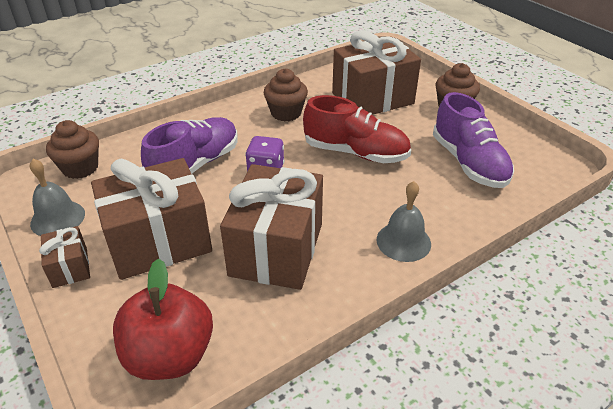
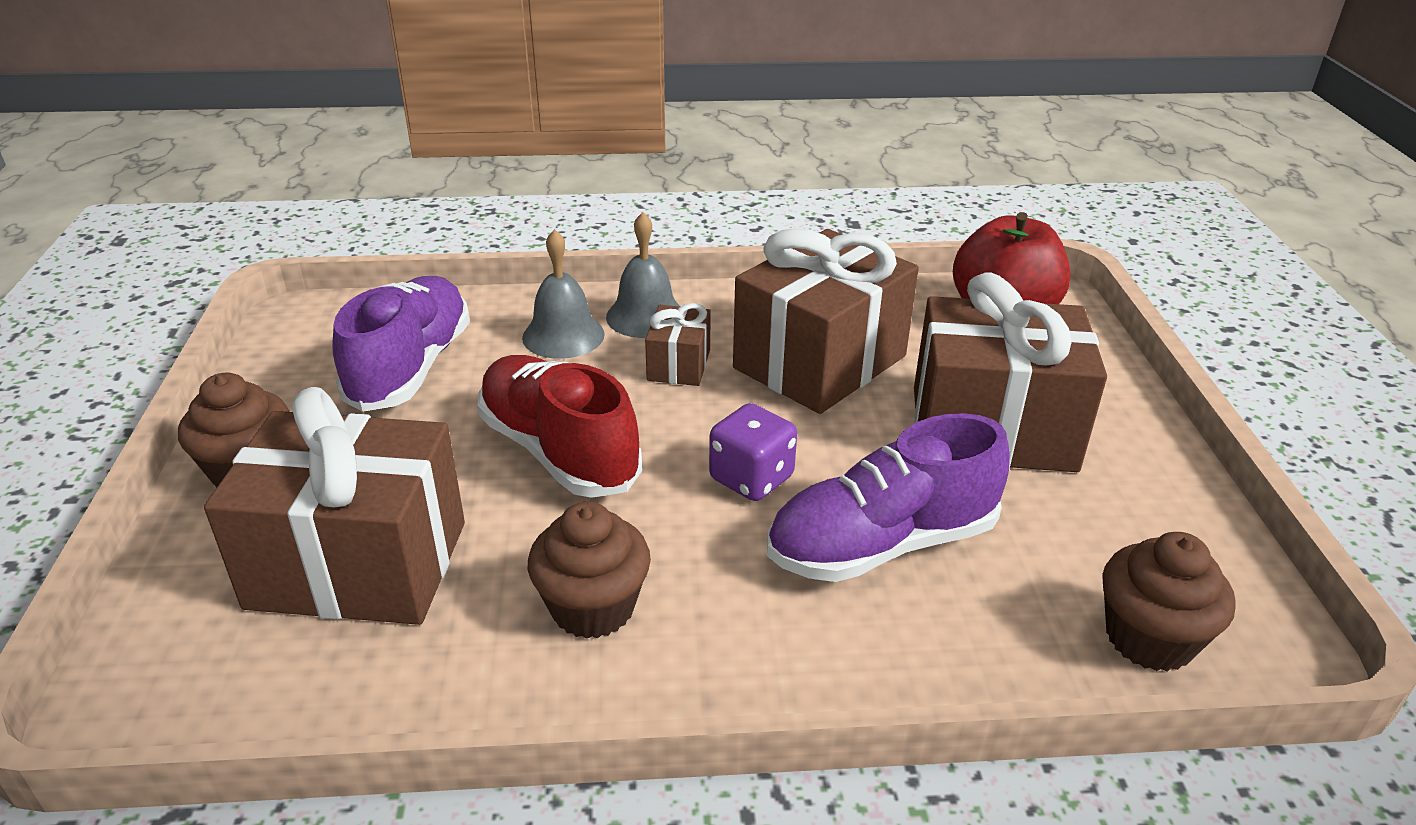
camera: 150 degrees left, 5 degrees down
grey bell [30,159,85,236] -> grey bell moved to [522,229,605,359]
brown gift [39,226,90,288] -> brown gift moved to [645,303,711,386]

